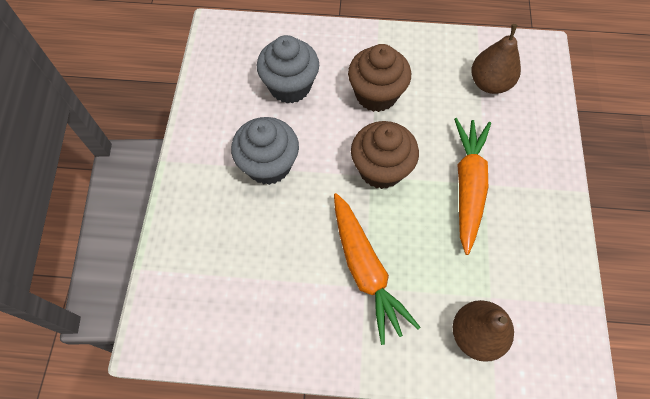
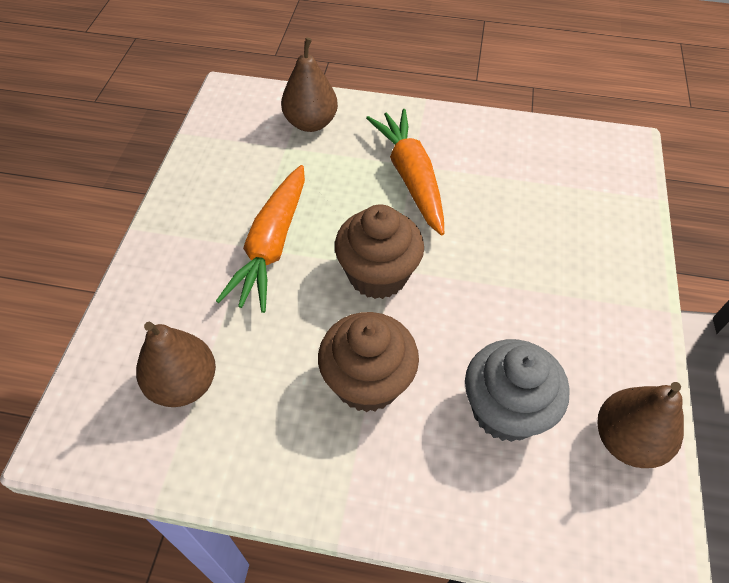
camera: 175 degrees left, 10 degrees down
grey cupcake [231,117,299,185] -> none
none -> brown pear [597,382,684,468]

